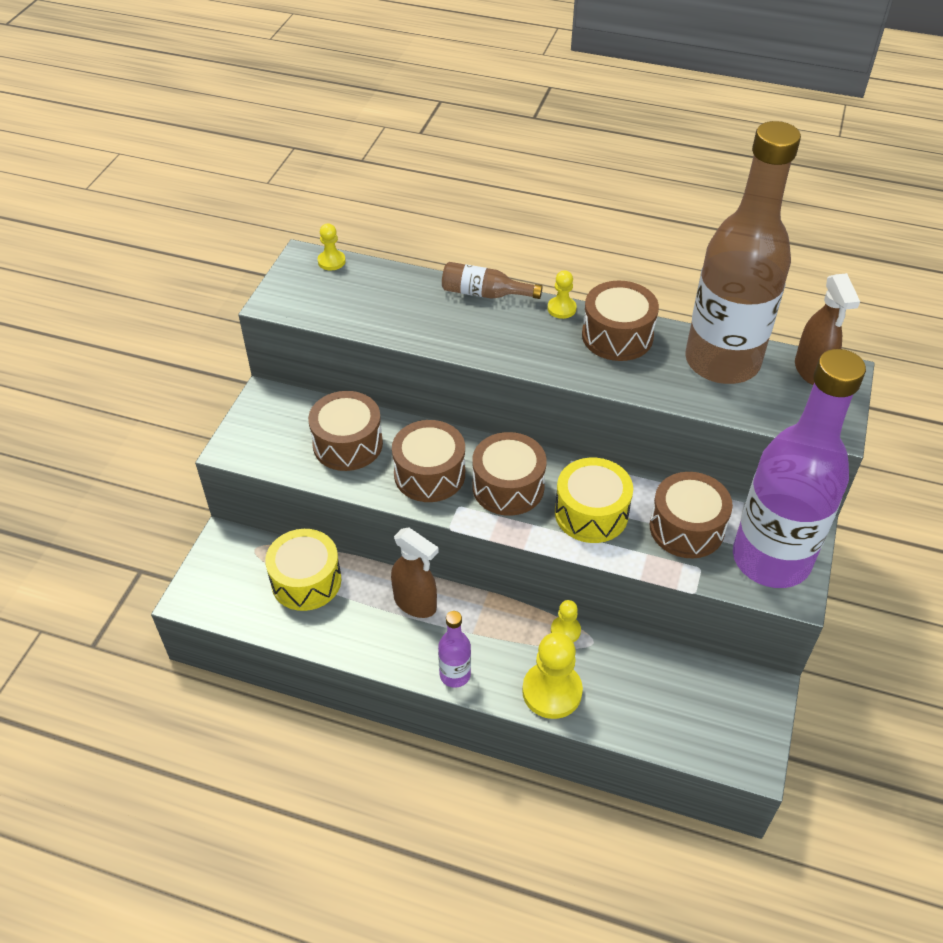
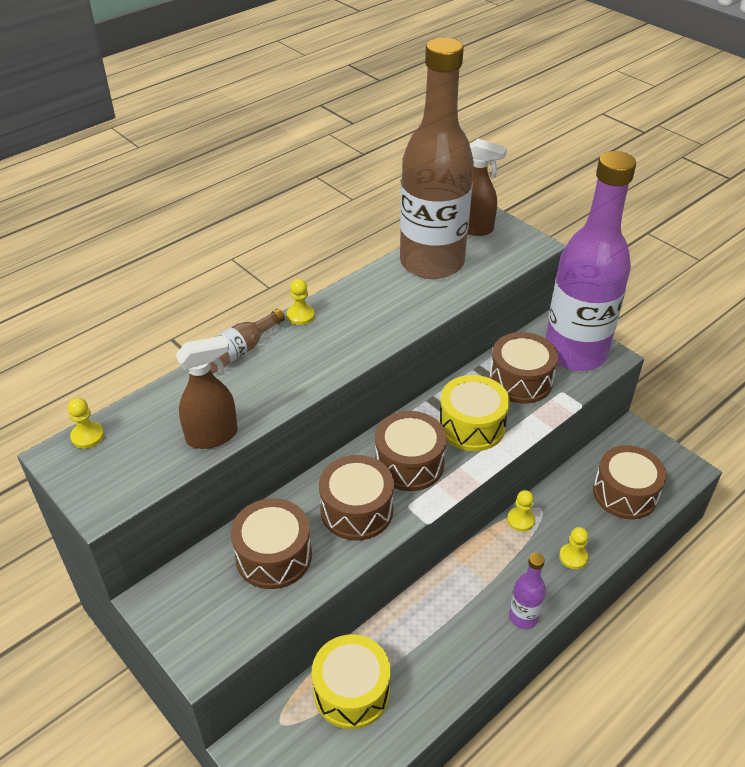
camera: 60 degrees left, 5 degrees down
brown spray bottle [391,527,439,618] -> brown spray bottle moved to [175,335,238,449]
yellow pawn [522,632,583,719] -> yellow pawn [559,527,588,569], size x0.53
brown drum [582,281,659,361] -> brown drum moved to [593,445,666,519]

